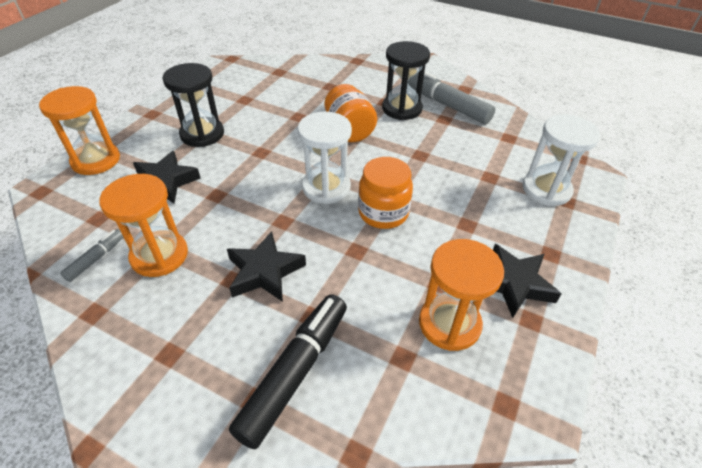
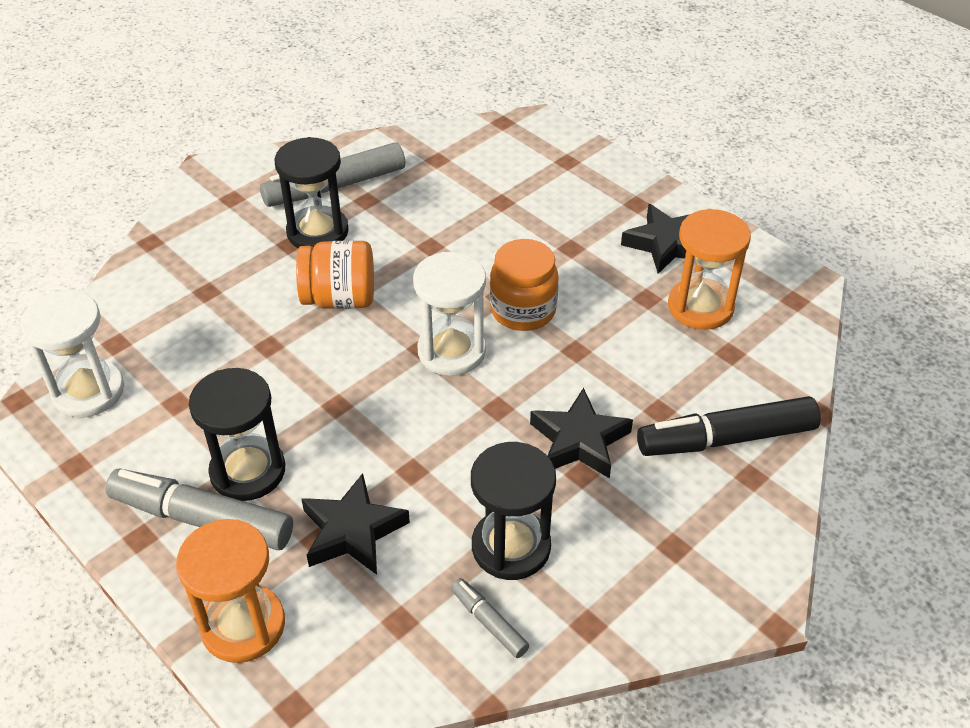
camera: 70 degrees left, 0 degrees up
orange hourglass [100,174,188,277] -> black hourglass [471,442,556,580]
black marker [229,294,347,449] -> black marker turned 60 degrees counterclockwise [637,396,821,456]
white hourglass [523,114,600,206] -> white hourglass moved to [21,290,124,418]
none -> grey marker [105,468,293,550]

